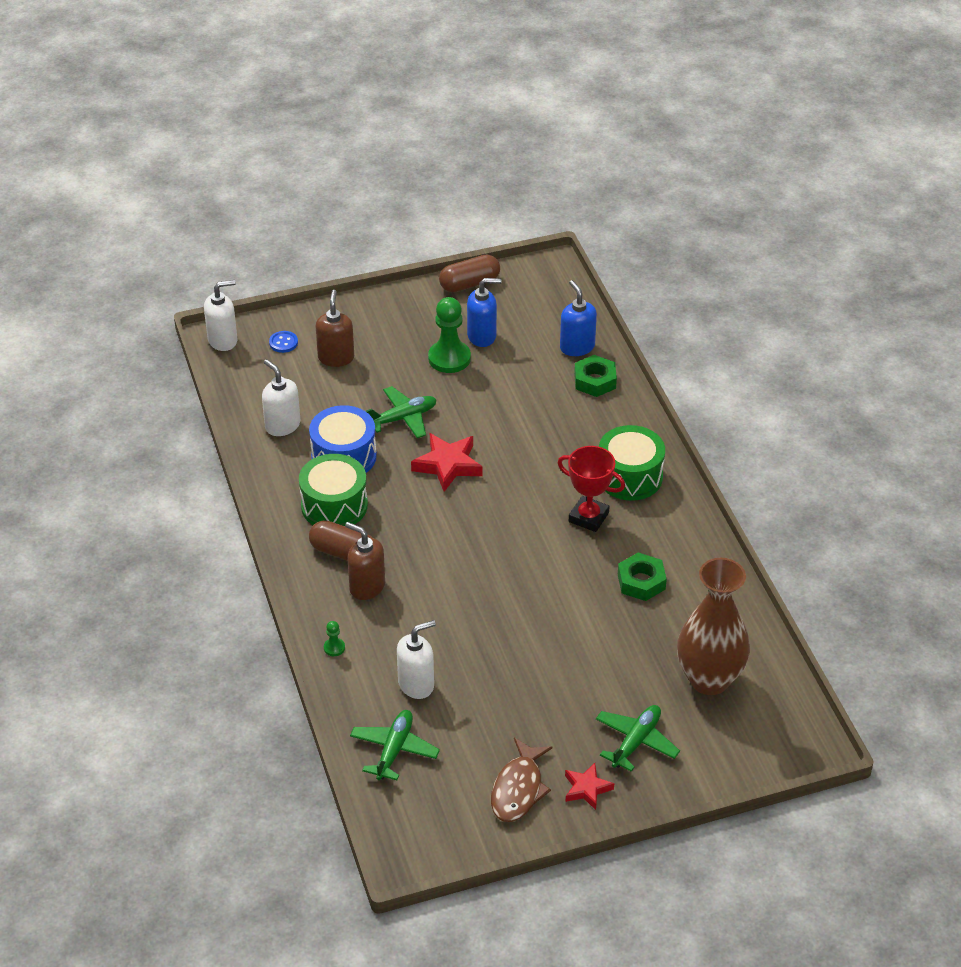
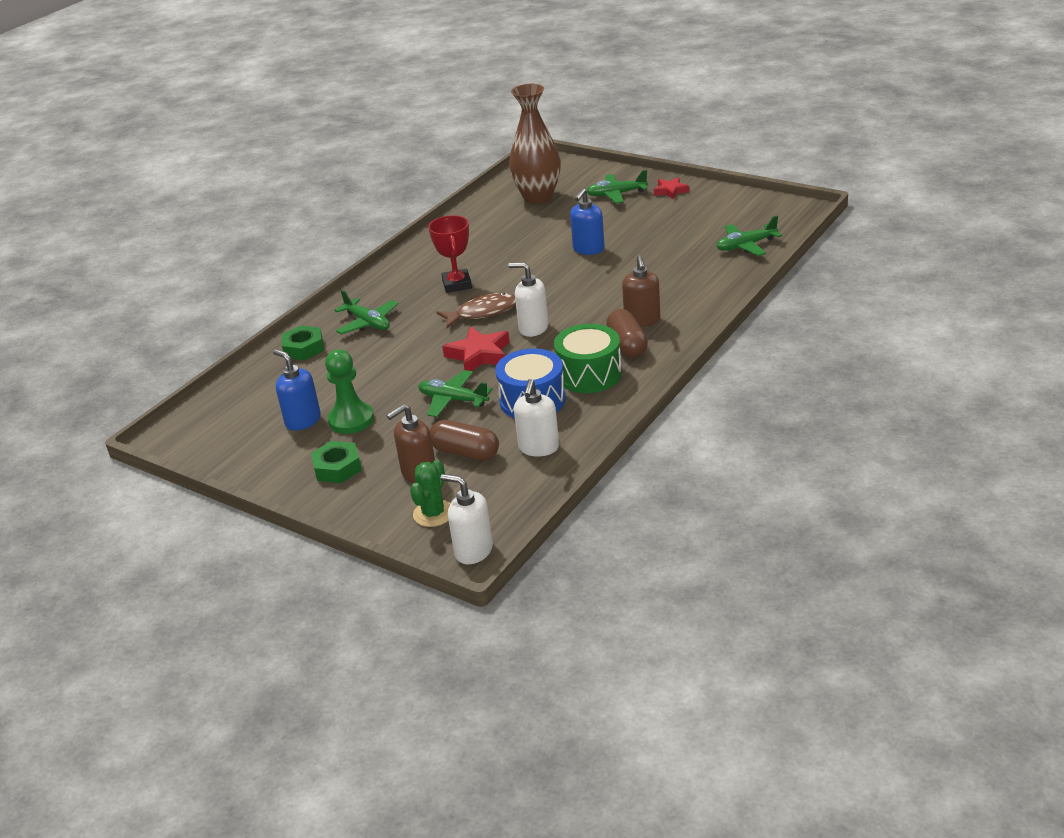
camera: 125 degrees left, 10 degrees down
blue button [269,331,298,353] -> green cactus [410,460,451,527]
green pawn [324,621,345,656] -> none
white soap dispenser [397,620,436,699] -> white soap dispenser moved to [508,262,548,337]
brown capsule [439,255,500,292] -> brown capsule moved to [430,420,499,461]
brown fish [491,737,553,822] -> brown fish moved to [436,293,516,328]
blue soap dispenser [560,280,597,356] -> blue soap dispenser moved to [570,188,605,255]
green drum [599,425,665,501] -> none
green nut [618,553,667,601] -> green nut moved to [311,441,362,483]
none -> green plane [335,290,399,334]

